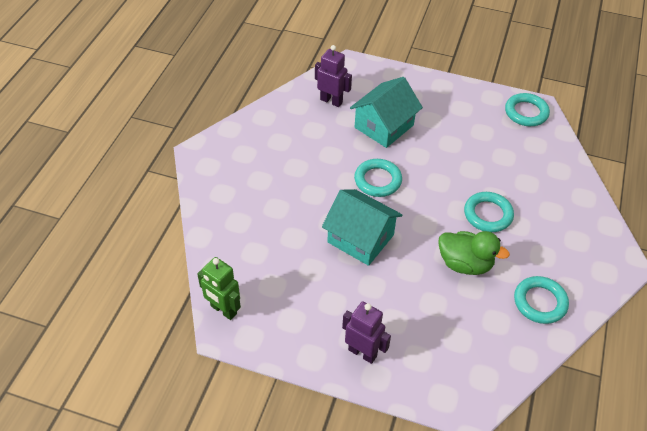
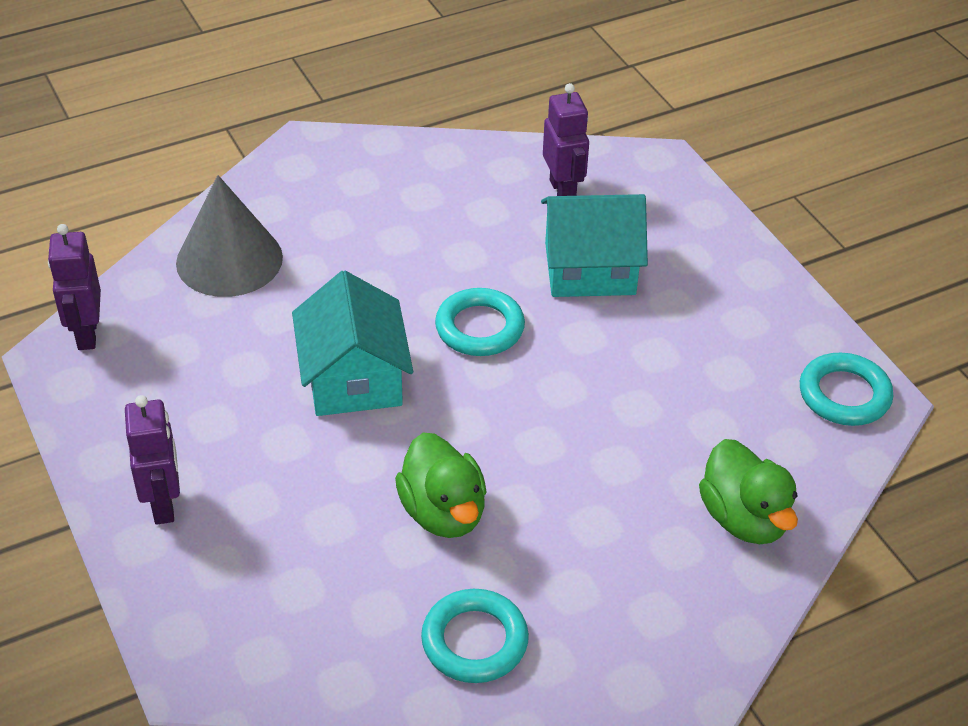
camera: 45 degrees right, 5 degrees down
green robot [197,257,241,320] -> purple robot [48,224,101,350]
turquoise ring [464,192,514,232] -> none
none -> grey cone [176,175,283,297]
none -> green duck [699,439,798,544]

